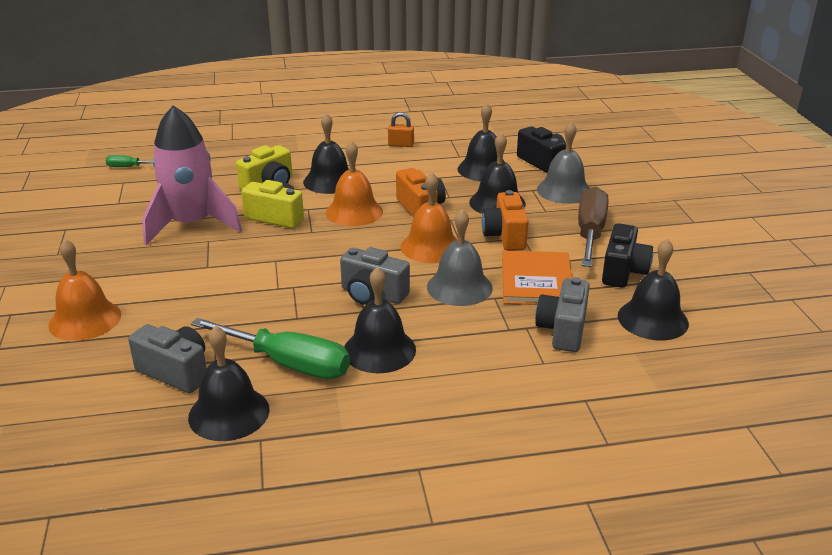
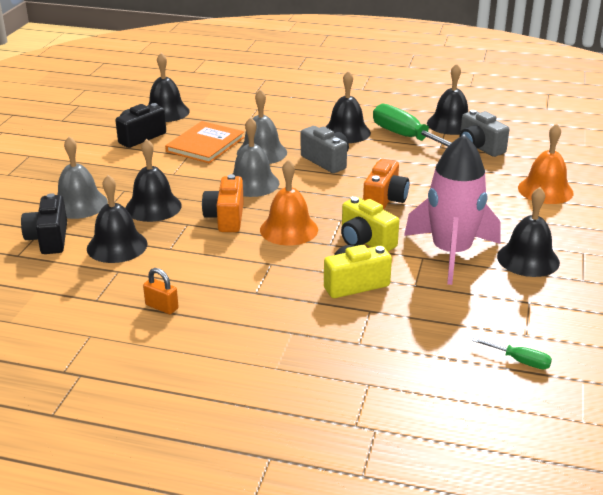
camera: 155 degrees left, 0 degrees up
black bell [303,113,349,194] -> black bell moved to [497,187,560,277]
orange bell [401,172,458,263] -> grey bell [233,117,279,197]
orange camera [482,190,529,251] -> orange camera moved to [363,159,409,210]
grey camera [535,277,590,352] -> none
brown screwdriver [578,187,608,267] -> none

